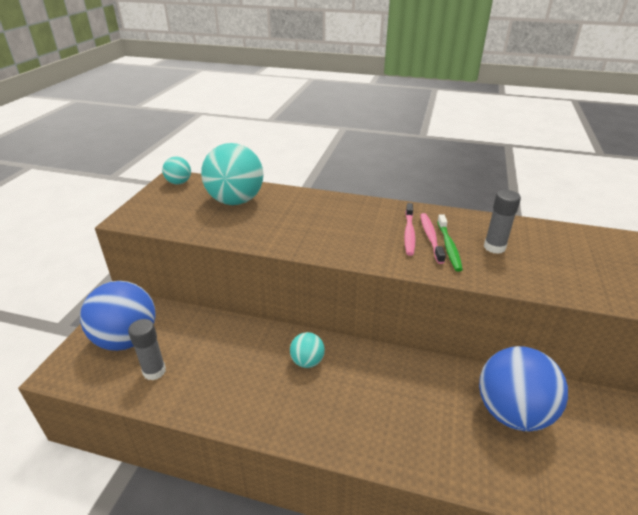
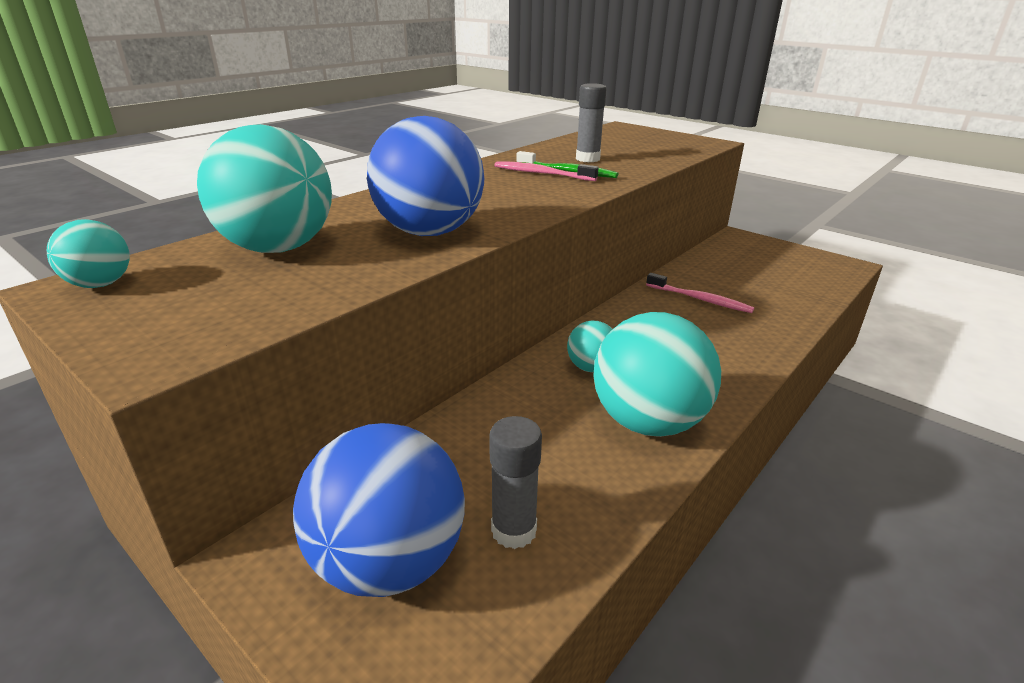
camera: 65 degrees left, 5 degrees down
pink toothbrush [404,203,416,256] -> pink toothbrush moved to [646,273,754,313]
blue ball [479,346,568,431] -> blue ball moved to [367,116,484,236]
none -> turquoise ball [593,312,721,437]

